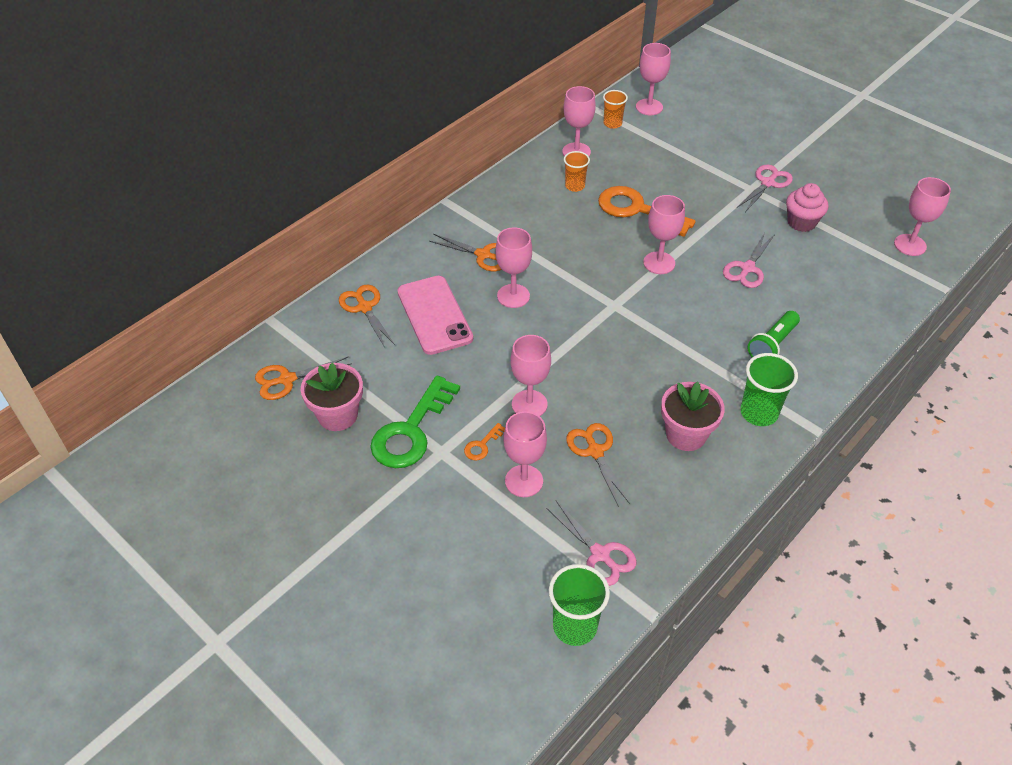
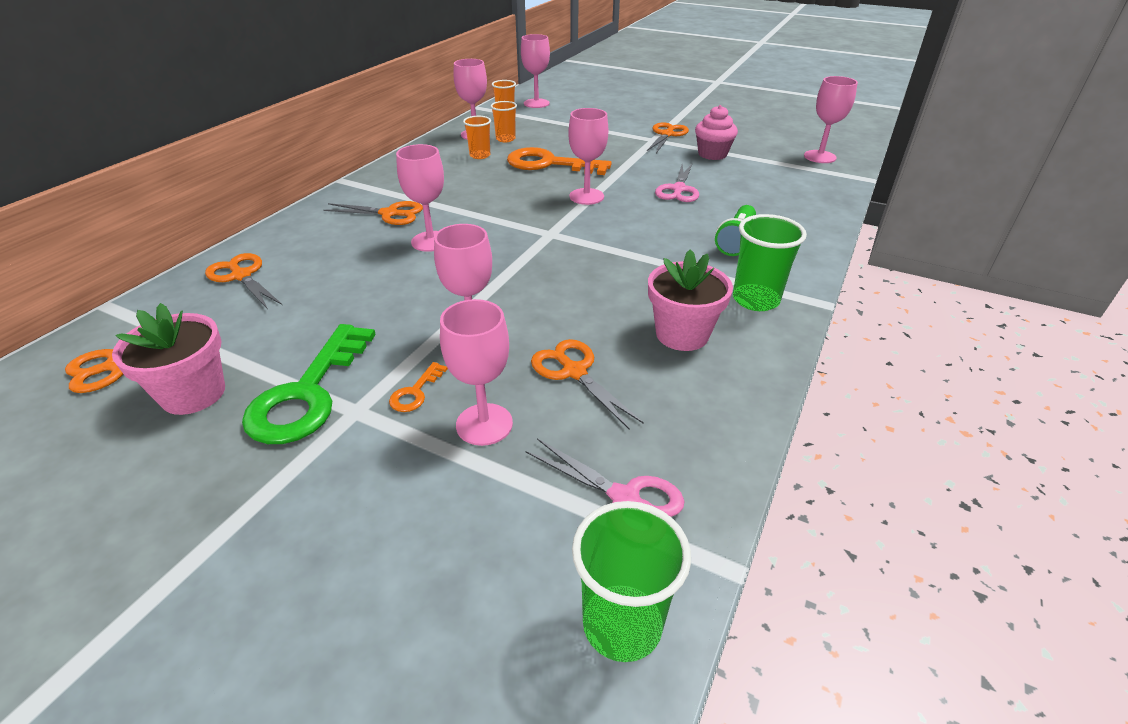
camera: 15 degrees left, 10 degrees down
pink phone [397,276,473,355] -> none
pink scissors [738,165,793,212] -> orange scissors [647,122,689,153]
none -> orange cup [491,101,517,142]

